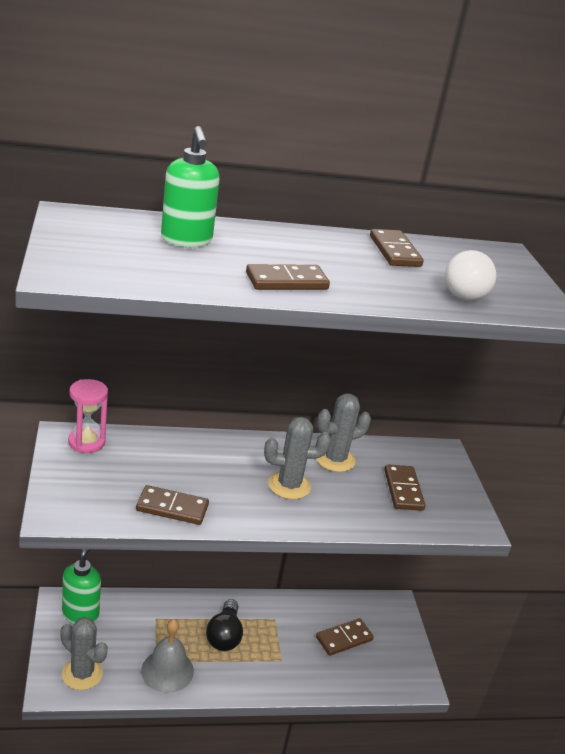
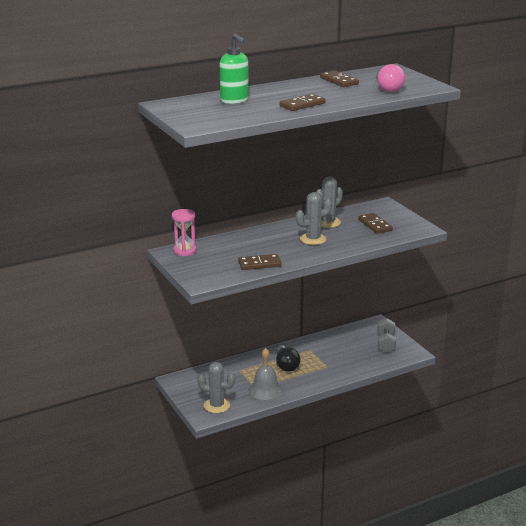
camera: 15 degrees left, 5 degrees down
green soap dispenser [62,549,101,624] -> none
brown domino [316,618,374,656] -> none
white light bulb [445,250,496,301] -> pink light bulb [376,64,405,92]
none -> grey dumbbell [377,318,396,353]

